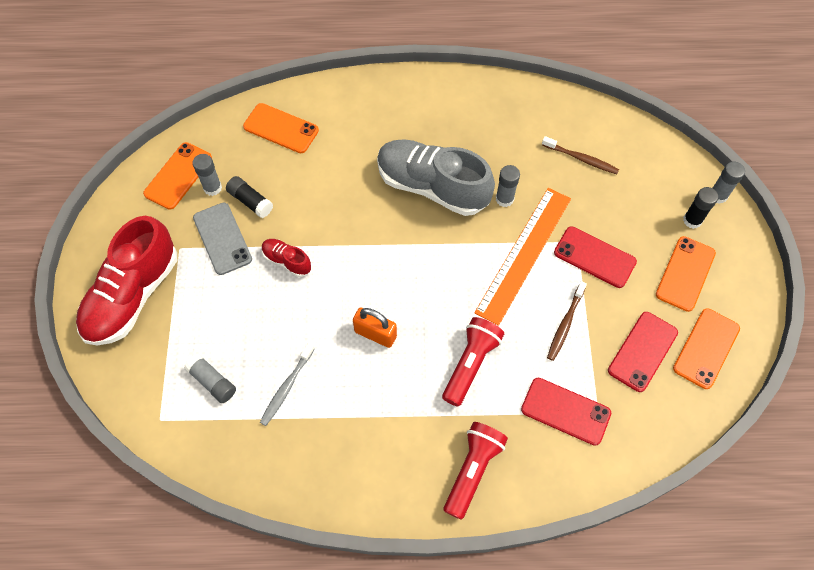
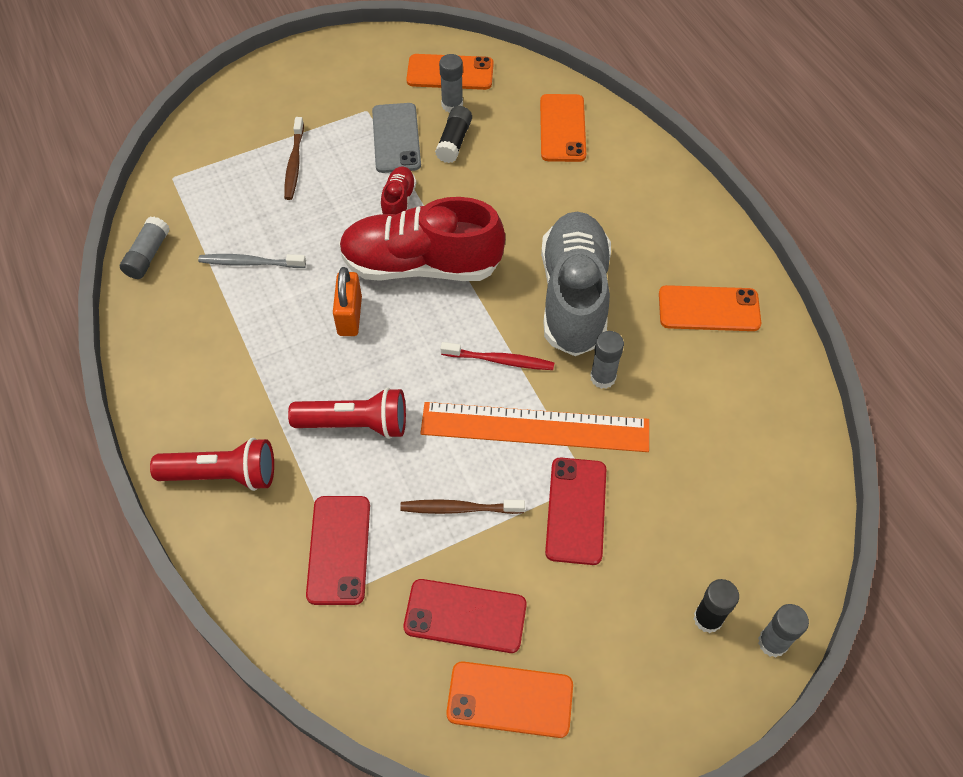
camera: 65 degrees right, 5 degrees down
red shoe [76,216,177,345] -> red shoe moved to [339,197,505,281]
grey glue stick [184,354,236,403] -> grey glue stick moved to [120,216,170,279]
grey phone [193,203,252,275] -> grey phone turned 45 degrees counterclockwise [372,103,421,173]
brown toothbrush [542,136,619,174] -> brown toothbrush moved to [284,117,304,200]
orange phone [656,236,716,312] -> orange phone moved to [659,285,761,331]
none -> red toothbrush [440,342,554,370]

